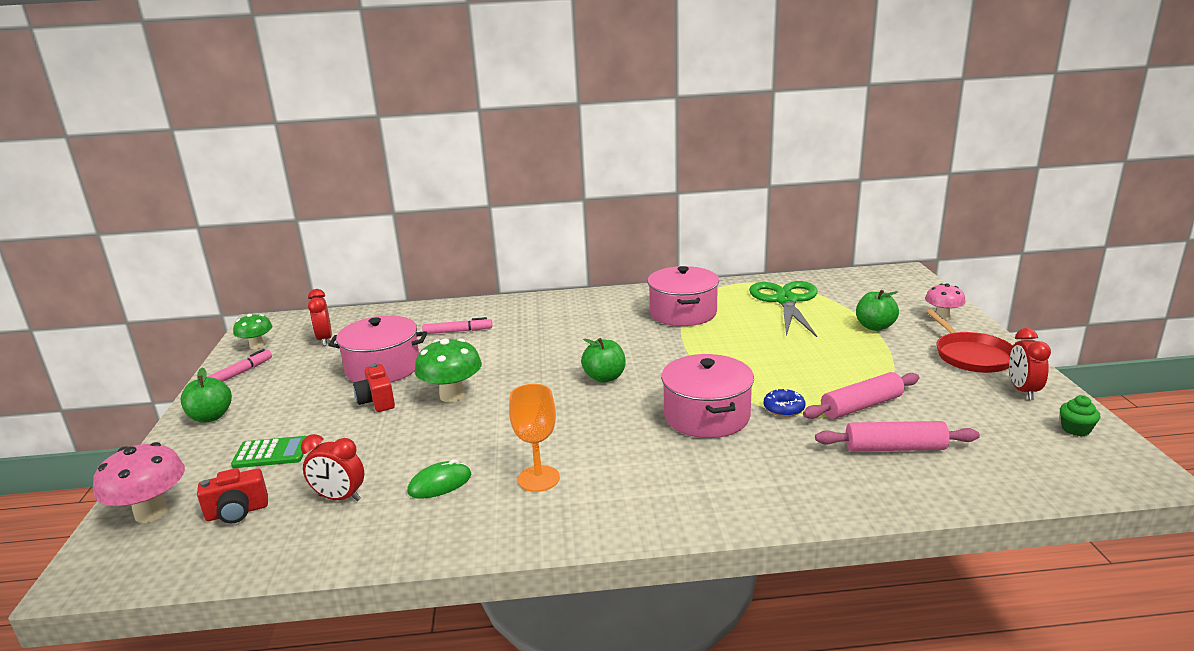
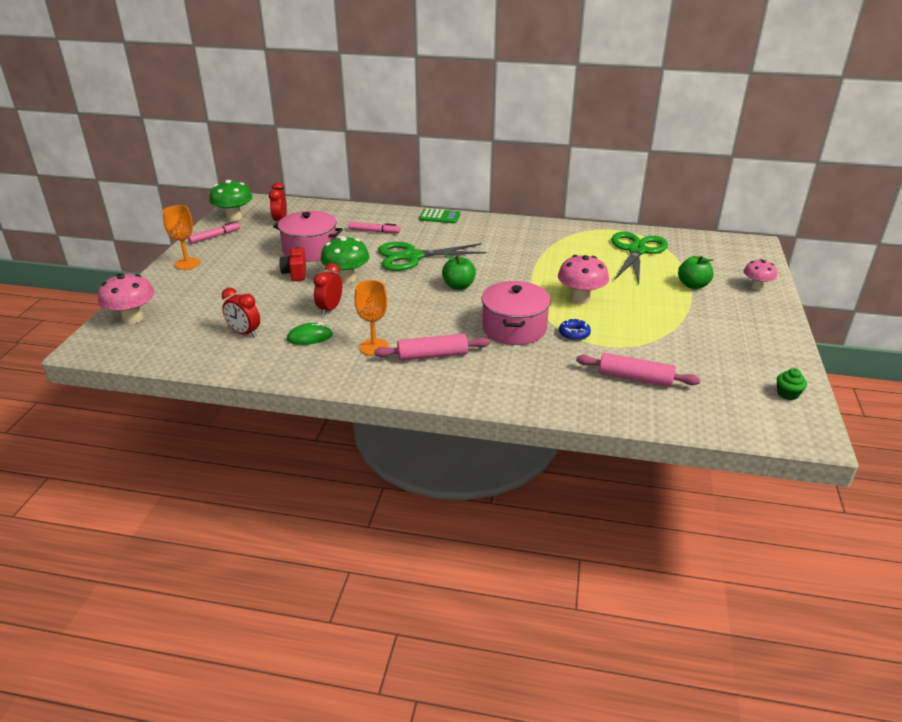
camera: 15 degrees right, 10 degrees up
green apple [181,368,232,423] -> orange goblet [163,205,200,270]
red camera [197,468,268,523] -> none
green calculator [231,436,307,468] -> green calculator moved to [419,209,460,223]
green mushroom [233,314,272,349] -> green mushroom [209,180,252,221], size x1.55
pink pot [647,266,719,326] -> none
pink rolling pin [803,372,920,419] -> pink rolling pin moved to [374,334,490,361]
red pan [926,310,1013,373] -> none
red clock [1009,328,1051,400] -> red clock moved to [313,263,342,316]
none -> green scissors [378,242,486,271]
none -> pink mushroom [558,255,609,304]

